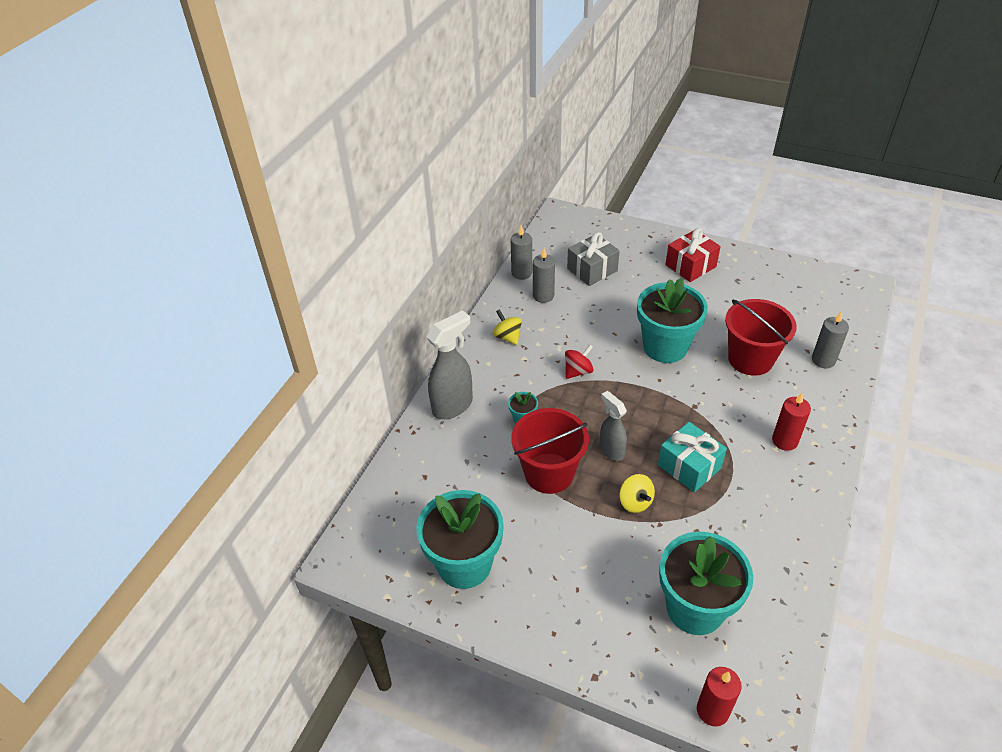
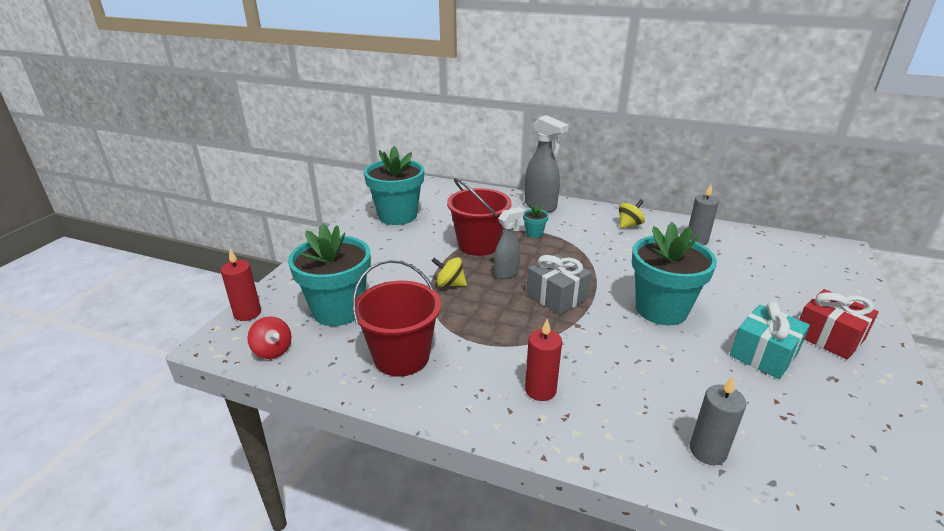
camera: 85 degrees right, 15 degrees down
grey candle [511,225,532,280] -> none
red spinning top [565,345,593,379] -> red spinning top moved to [247,316,292,359]
grey gift [567,232,620,286] -> grey gift moved to [527,254,591,315]
yellow spinning top [619,474,655,513] -> yellow spinning top turned 45 degrees clockwise [432,257,467,287]
turquoise gift [658,422,727,492] -> turquoise gift moved to [730,302,810,379]
red bucket [725,299,797,376] -> red bucket moved to [352,259,441,377]

